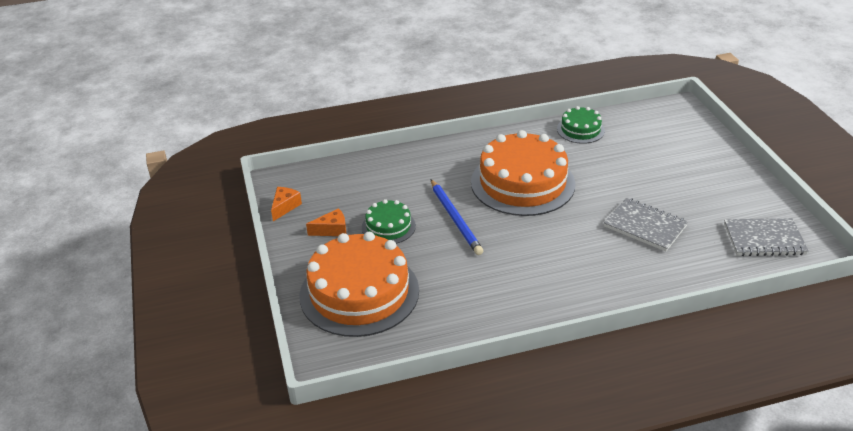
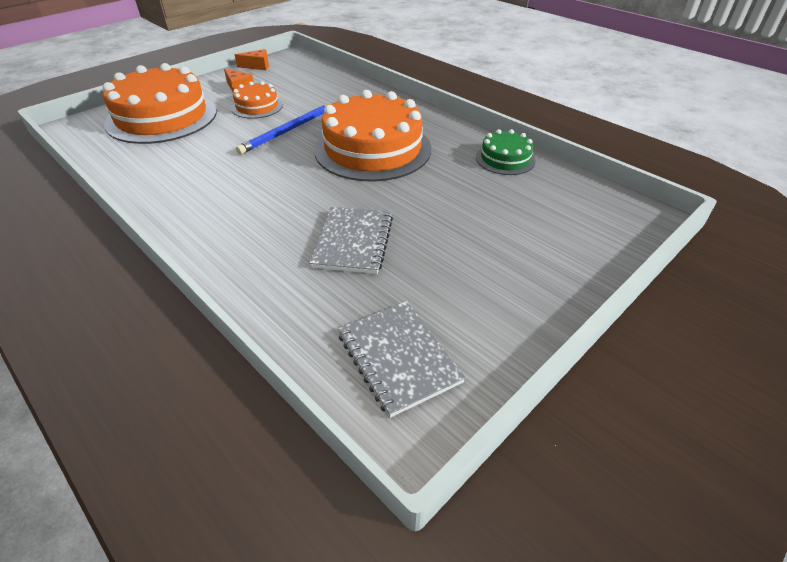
camera: 60 degrees right, 5 degrees up
green cake [362,199,416,244] -> orange cake [231,81,283,119]

